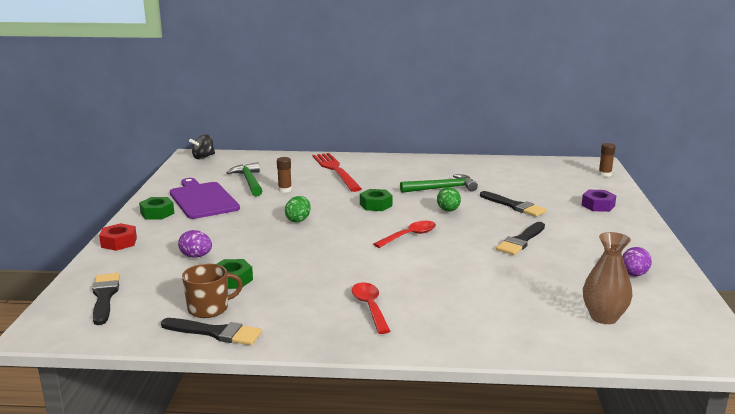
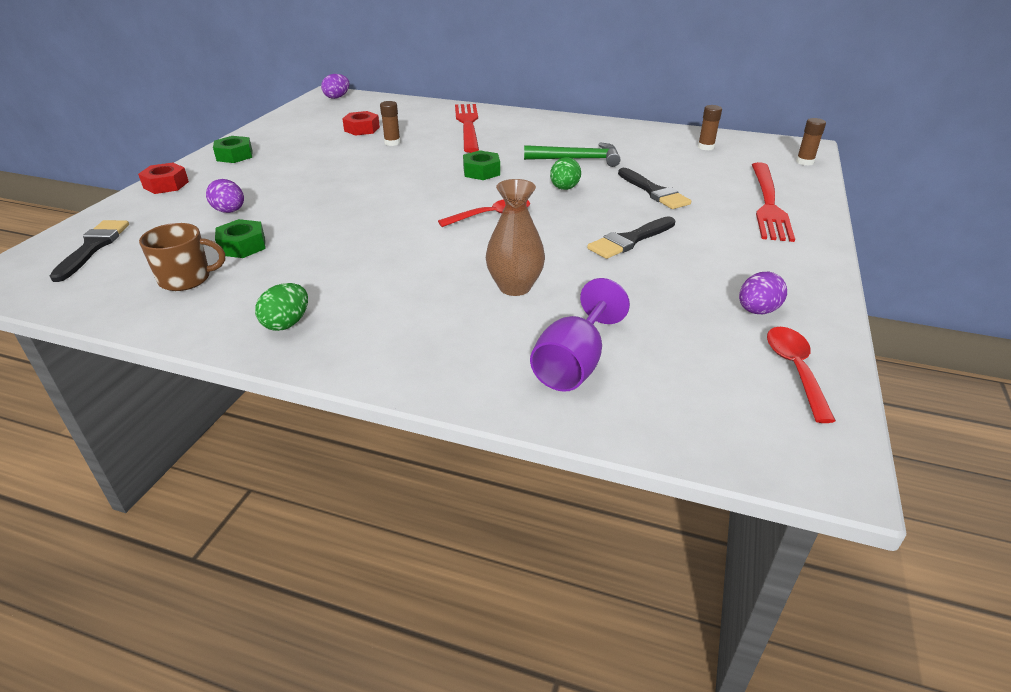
camera: 15 degrees right, 15 degrees up
black brush [161,318,262,345] -> none
purple cutting board [170,178,240,219] -> none
black spinning top [189,134,215,160] -> purple egg [321,74,350,99]
green hammer [226,162,262,196] -> red nut [342,111,380,136]
green egg [285,196,311,222] -> green egg moved to [255,283,308,331]
red spoon [352,282,390,334] -> red spoon moved to [767,327,836,423]
purple nut [582,190,616,212] -> red fork [752,162,795,242]
brown vase [583,232,633,324] -> brown vase moved to [486,179,545,296]
none -> purple goblet [530,278,630,392]
none -> brown glue stick [698,105,722,150]

